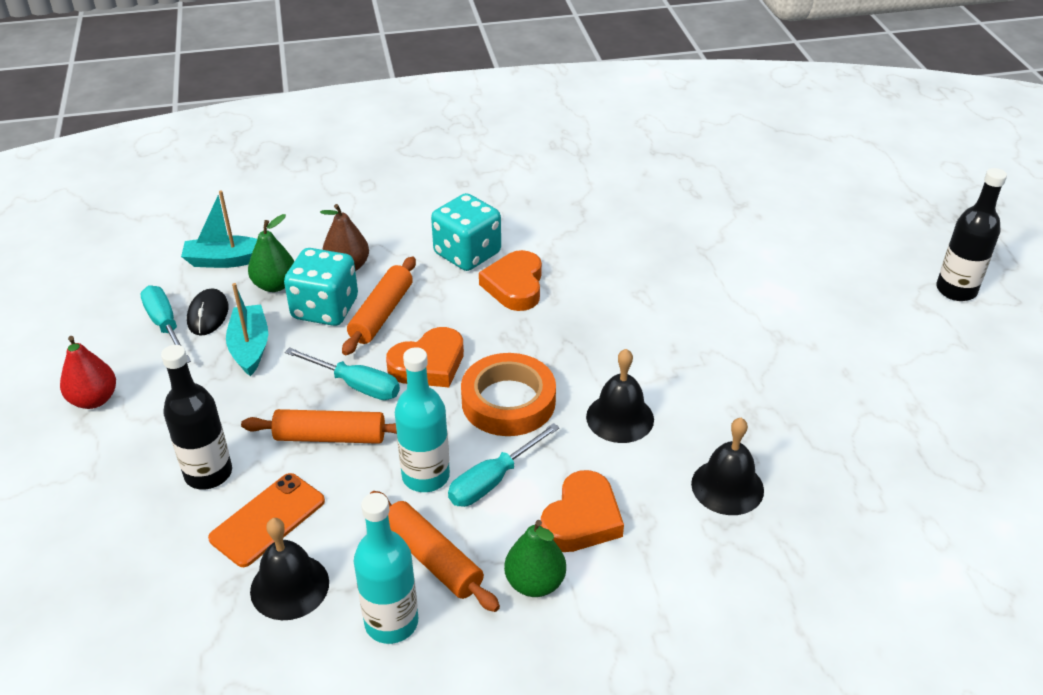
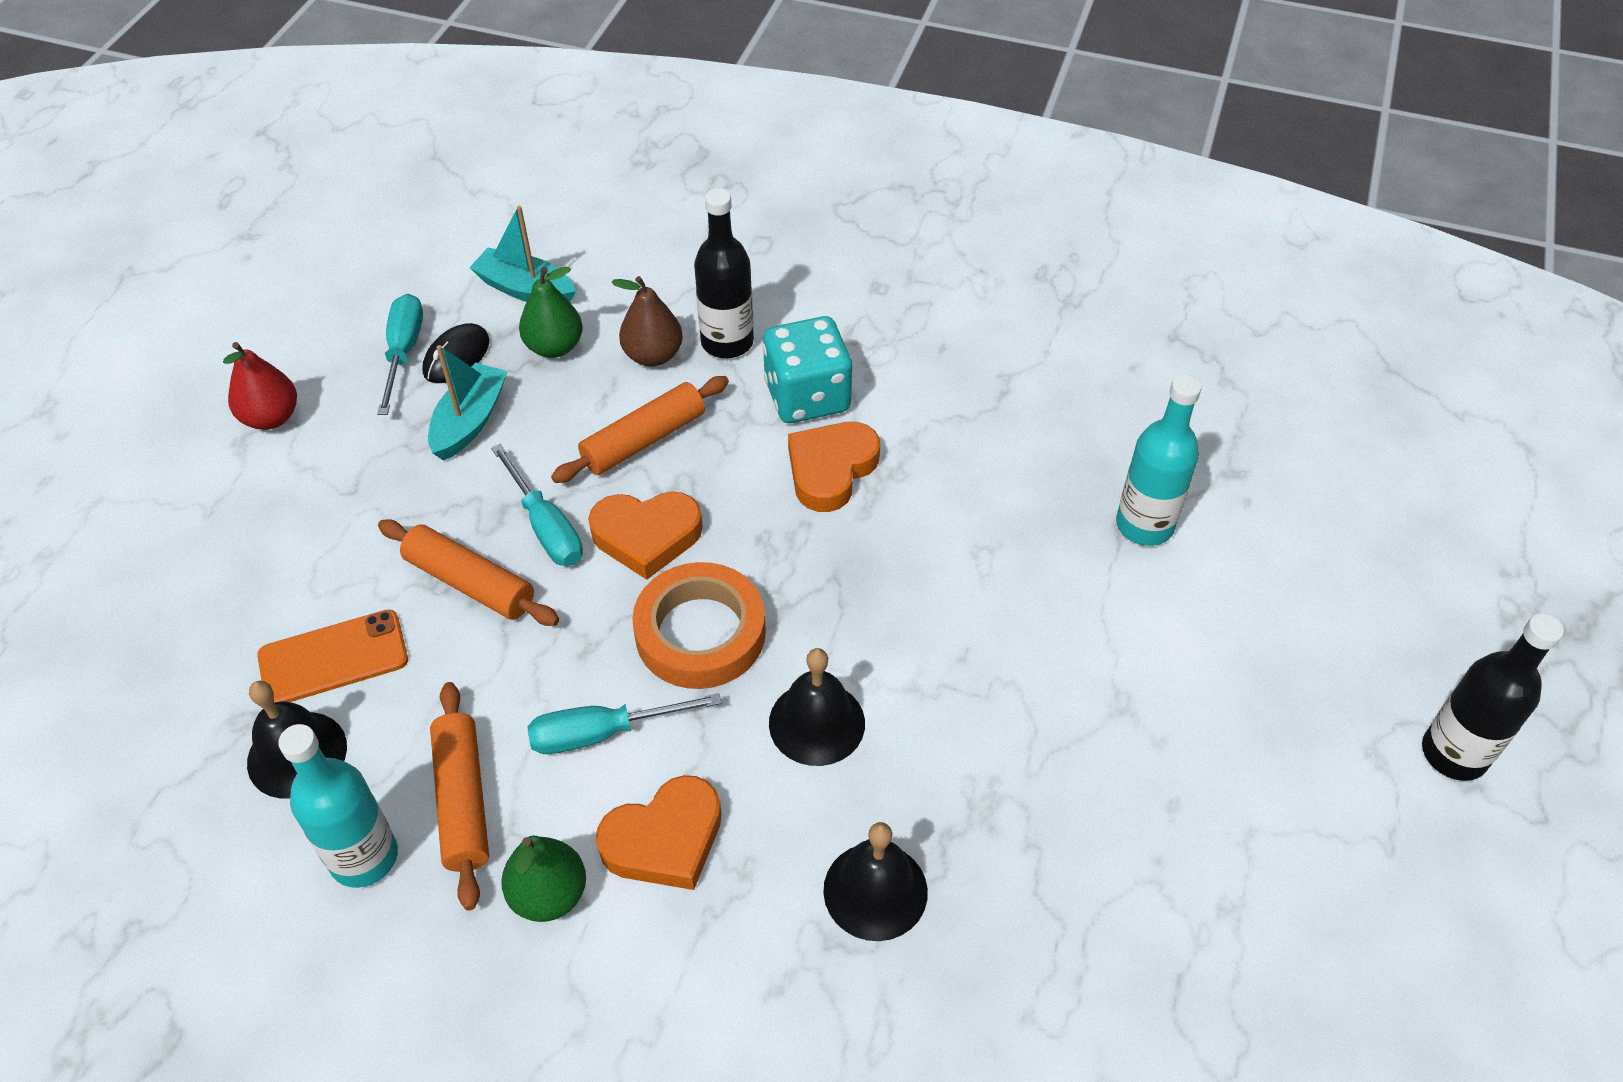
camera: 30 degrees right, 10 degrees up
black bottle [161,345,232,489] -> black bottle moved to [694,189,754,358]
turquoise dice [284,248,358,326] -> none
turquoise bottle [395,347,450,492] -> turquoise bottle moved to [1116,375,1202,546]

